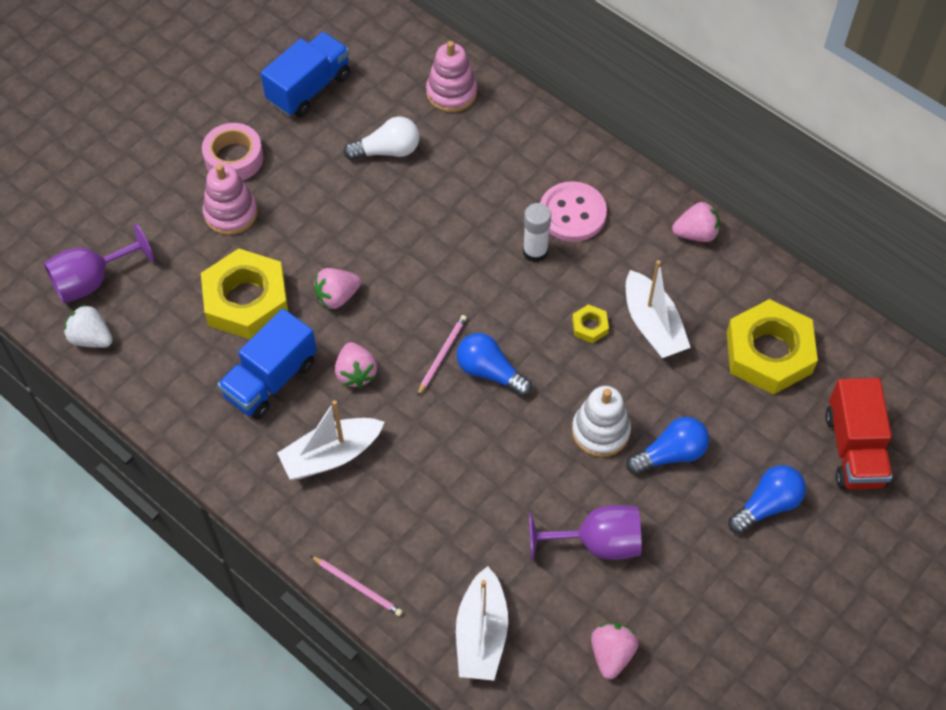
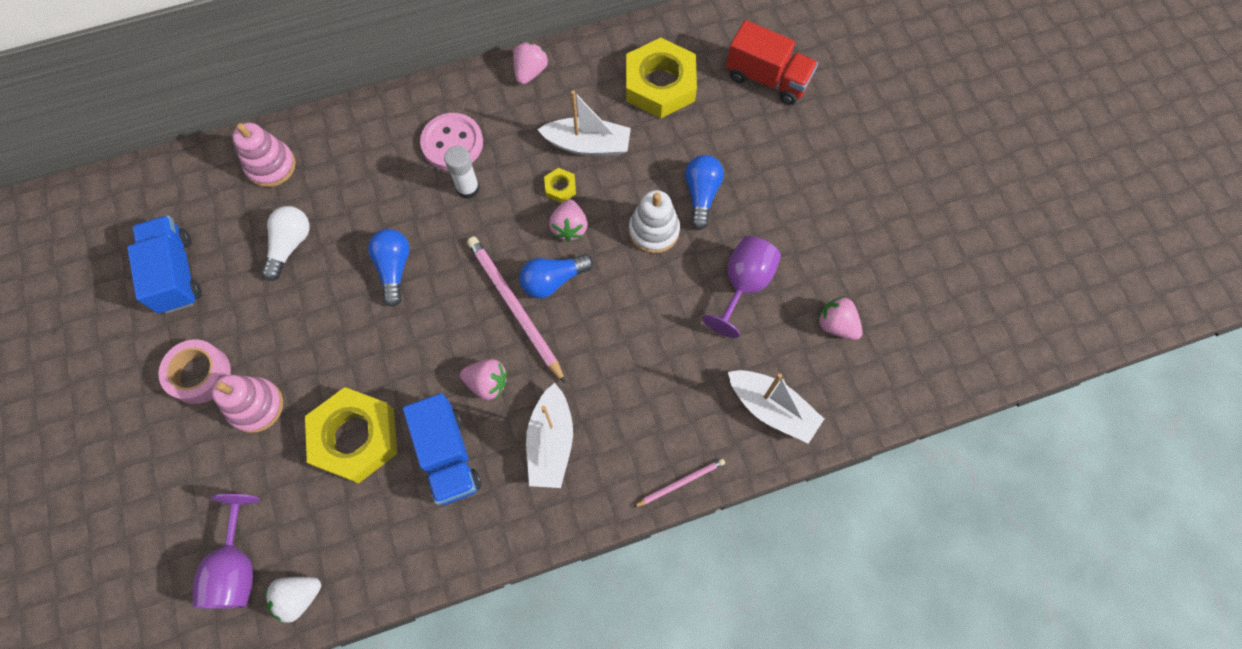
camera: 60 degrees left, 10 degrees up
pink strawberry [314,268,361,309] -> pink strawberry moved to [549,199,588,242]
pink pencil [417,315,467,396] -> pink pencil [467,237,566,384], size x1.92
blue light bulb [728,465,806,534] -> blue light bulb moved to [368,229,410,307]

